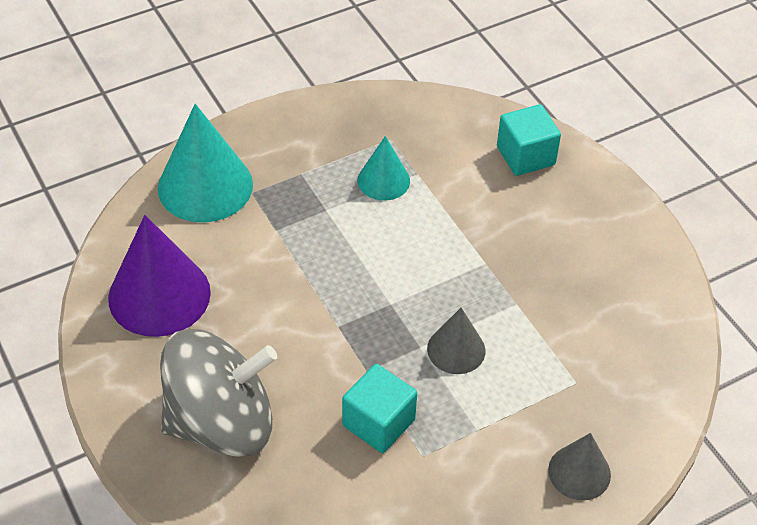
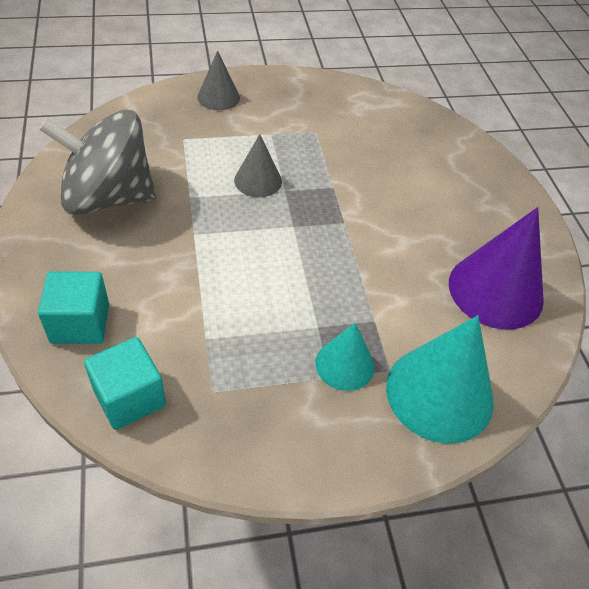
camera: 165 degrees left, 0 degrees up
grey spinning top [160,329,277,457] -> grey spinning top moved to [39,110,156,215]
turquoise cube [342,364,417,453] -> turquoise cube moved to [84,337,166,430]
turquoise cone [358,136,410,200] -> turquoise cone moved to [315,323,374,391]

